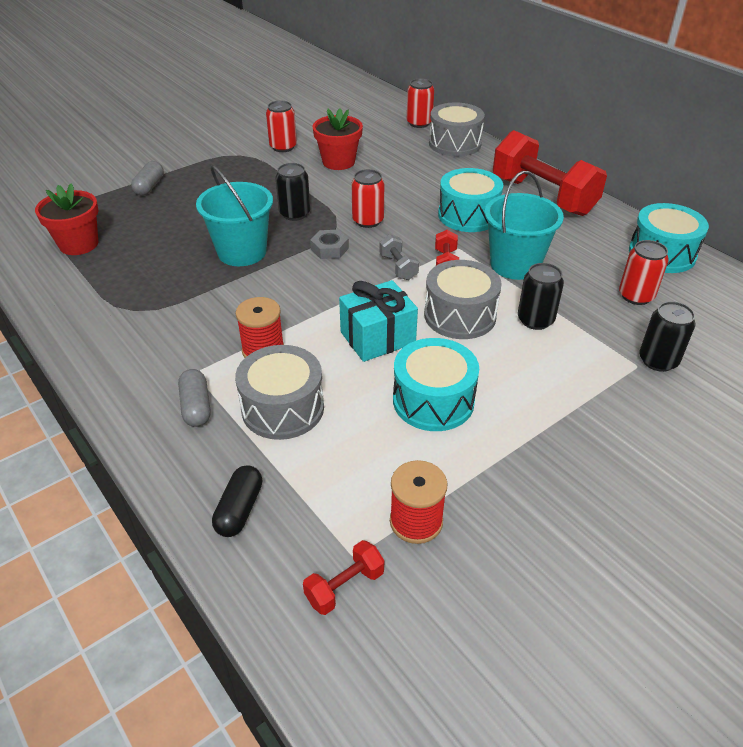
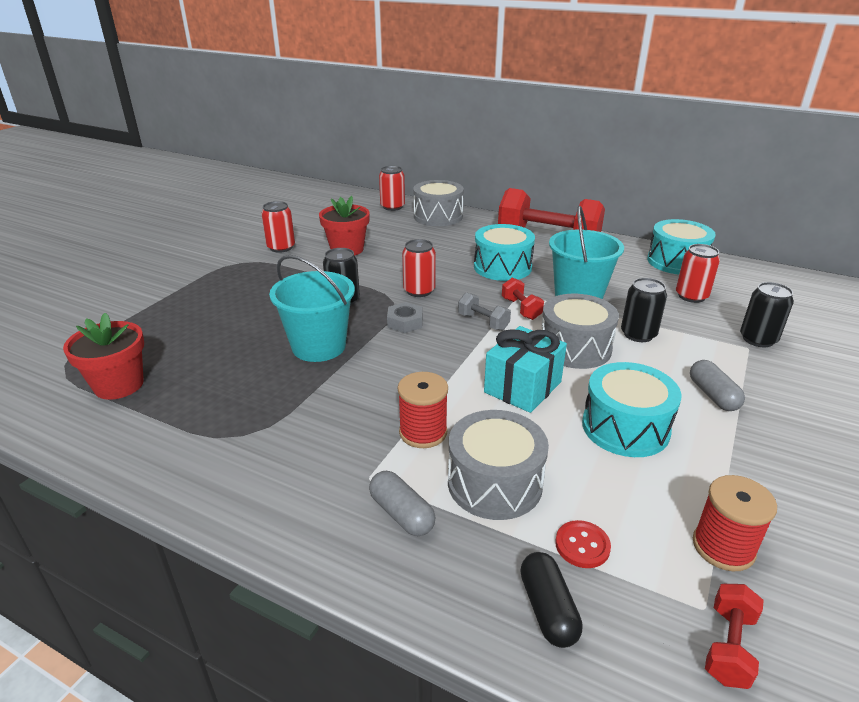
camera: 25 degrees left, 10 degrees down
grey capsule [131,161,164,196] -> grey capsule moved to [690,360,745,411]
none -> red button [555,520,611,568]

